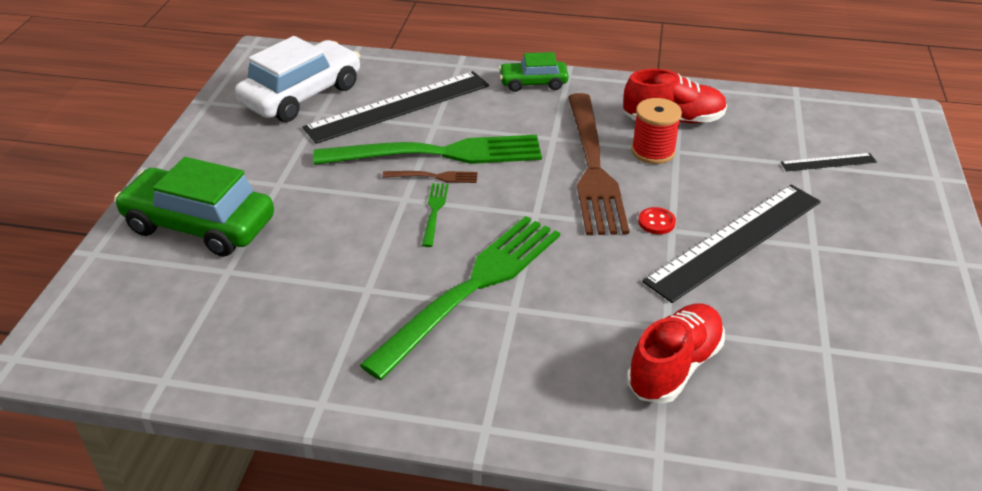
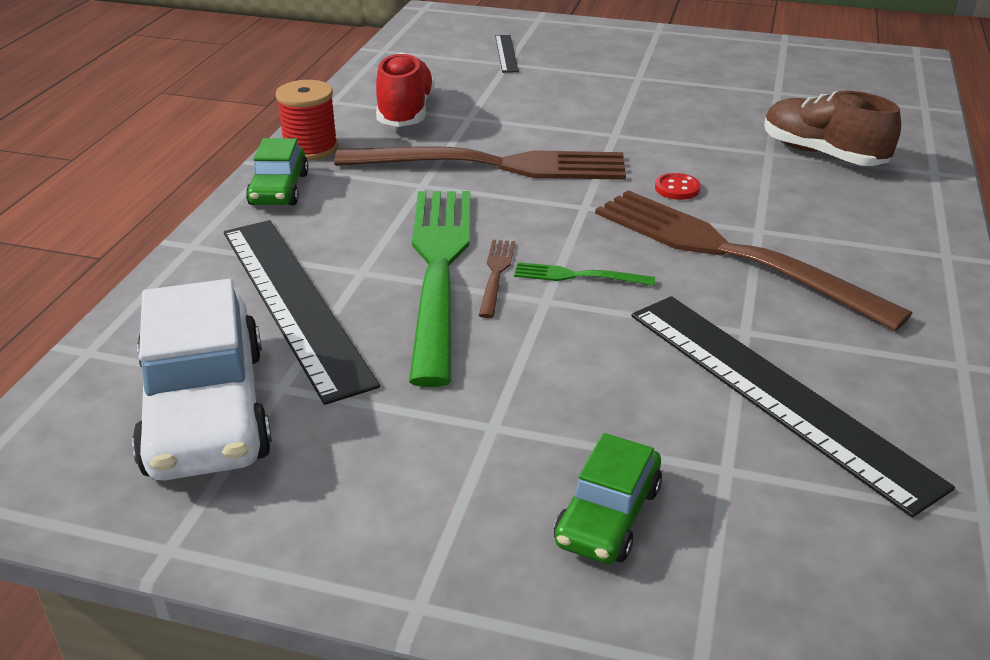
camera: 85 degrees left, 5 degrees down
green car [114,157,274,257] -> green car [554,433,662,564], size x0.55
white car [235,36,360,122] -> white car turned 150 degrees counterclockwise [132,279,272,480]
green fork [360,216,560,380] -> brown fork [595,190,912,331]
red shoe [627,303,725,403] -> brown shoe [764,91,901,166]
red spool [631,98,682,164] -> red spool moved to [276,80,338,161]
red button [638,207,676,234] -> red button moved to [655,173,701,200]
black ruler [642,185,821,303] -> black ruler moved to [631,296,955,518]

